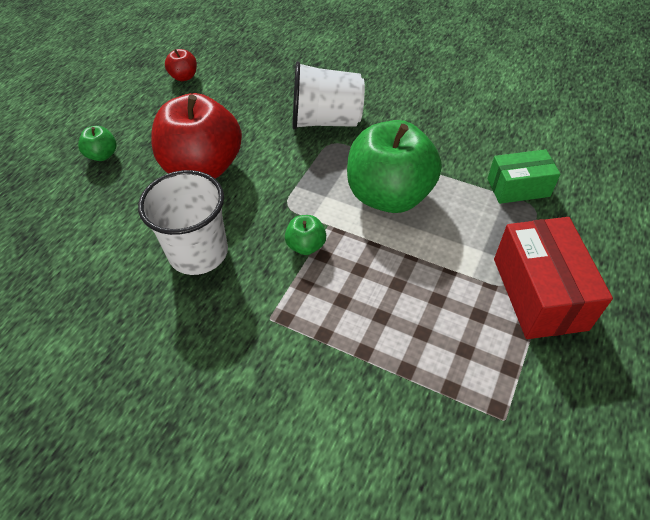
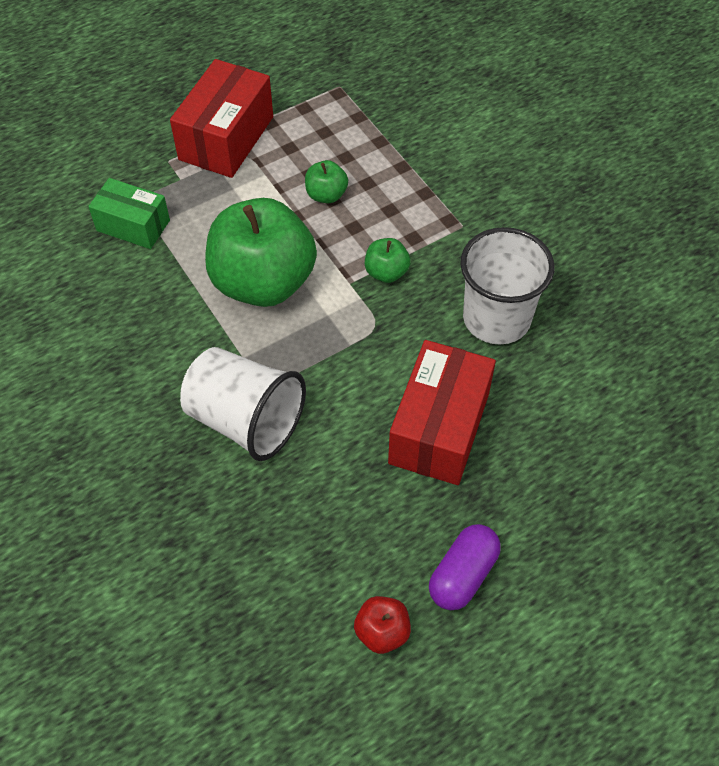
camera: 150 degrees left, 5 degrees up
green apple [78,126,116,161] -> green apple moved to [305,160,348,203]
red apple [151,93,242,179] -> red box [388,340,496,485]
none -> purple capsule [429,524,501,610]

